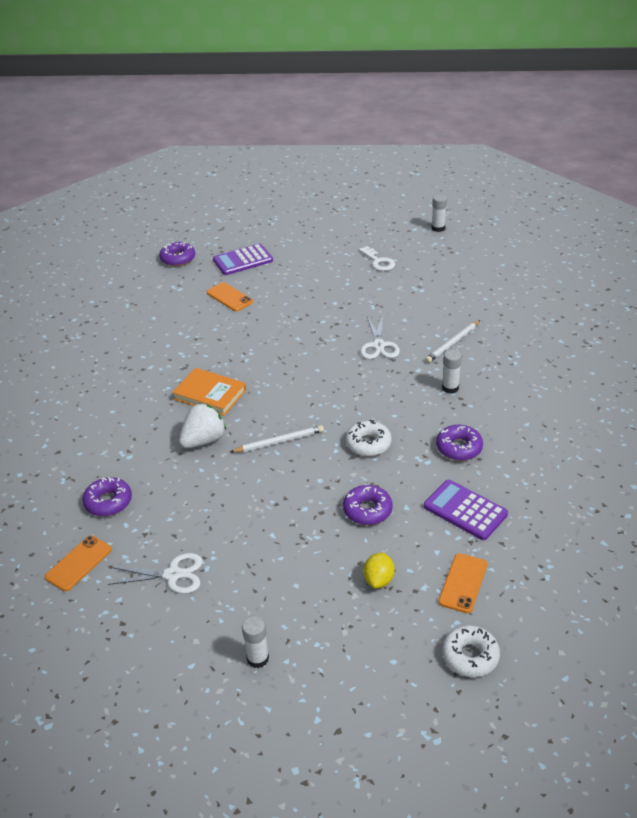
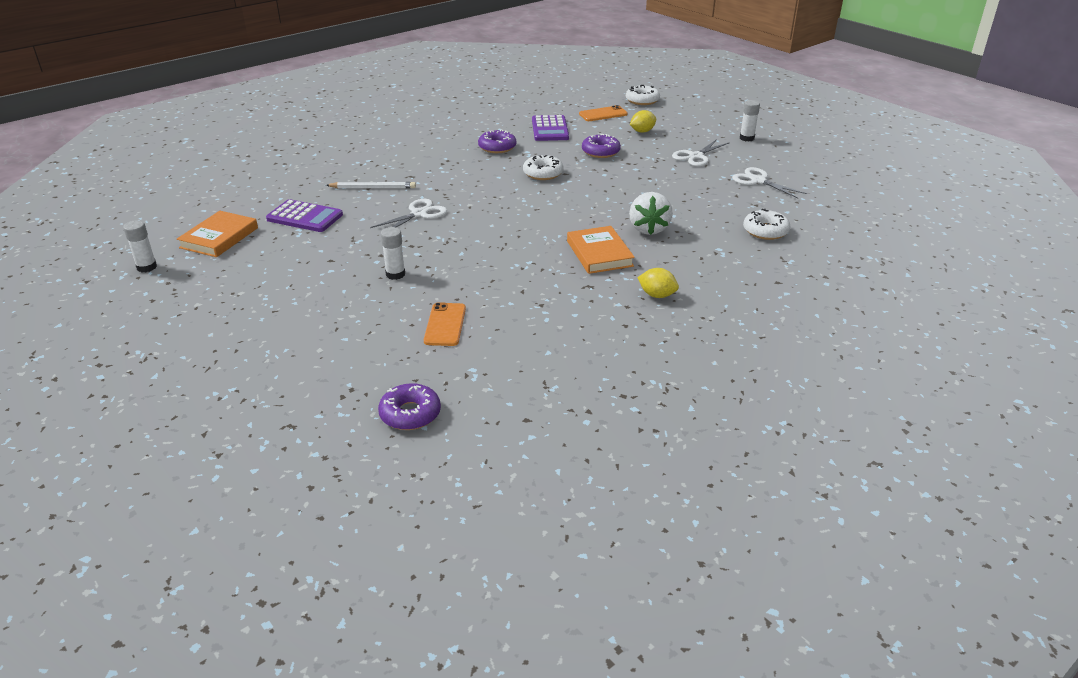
camera: 135 degrees left, 5 degrees down
orange phone [45,536,112,591] -> none
purple donut [83,477,132,516] -> white donut [743,209,791,240]
white strawberry [179,403,226,448] -> white strawberry turned 90 degrees counterclockwise [629,192,673,235]
purple calculator [213,243,273,275] -> purple calculator moved to [266,199,343,232]
white pencil [230,425,324,452] -> none
white key [359,246,395,271] -> none
white glue stick [442,349,462,394] -> white glue stick moved to [381,227,405,280]
none -> orange book [177,211,258,257]
none -> yellow lemon [637,268,679,298]
none -> white scissors [672,139,730,167]

